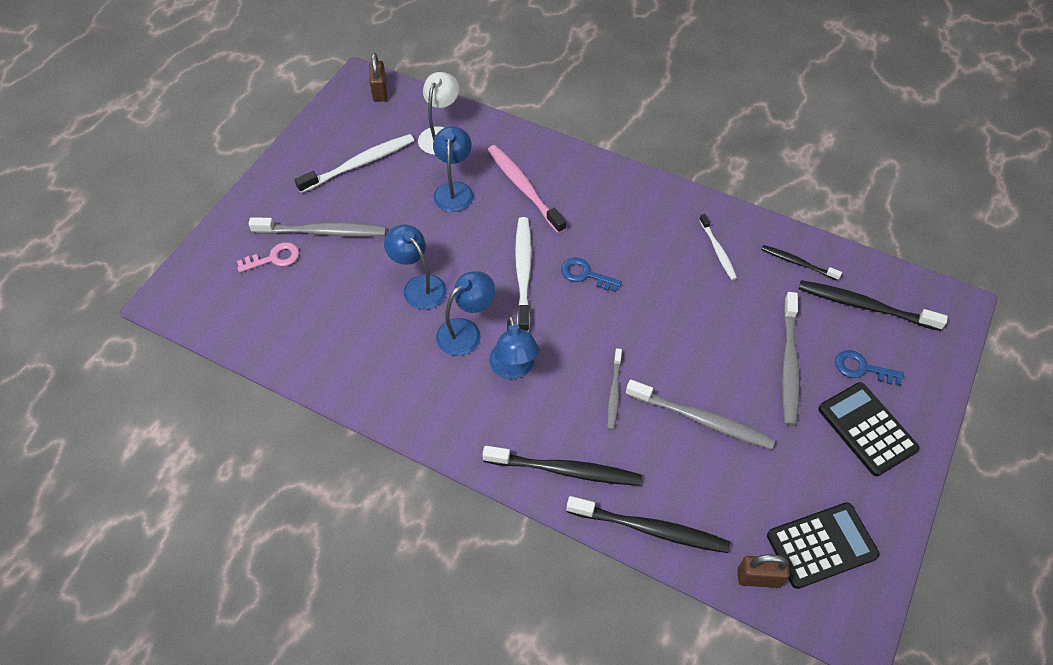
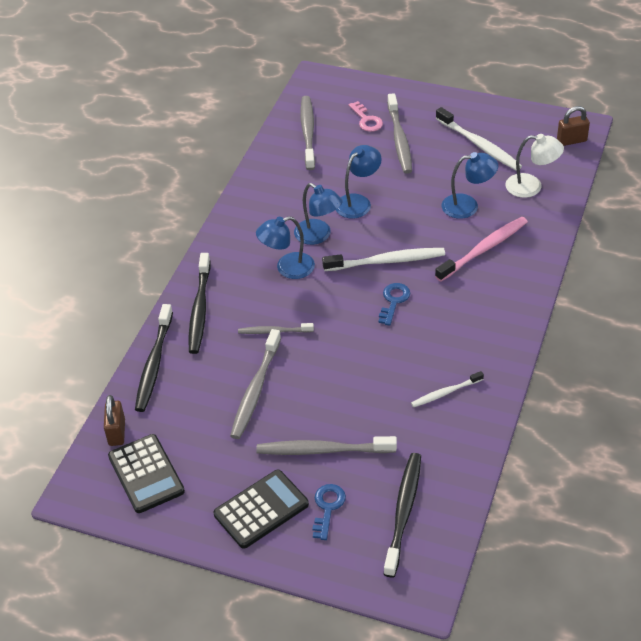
camera: 85 degrees right, 10 degrees down
black toothbrush [761,245,842,281] -> none
none -> grey toothbrush [301,96,315,170]

